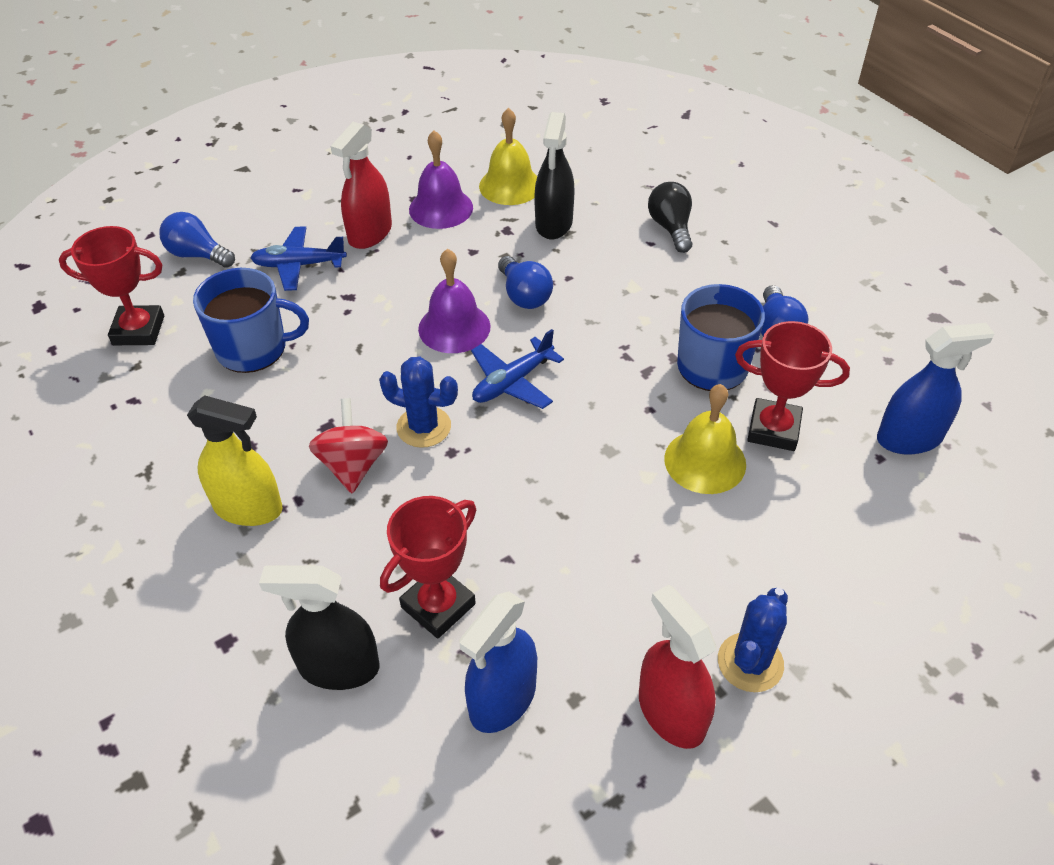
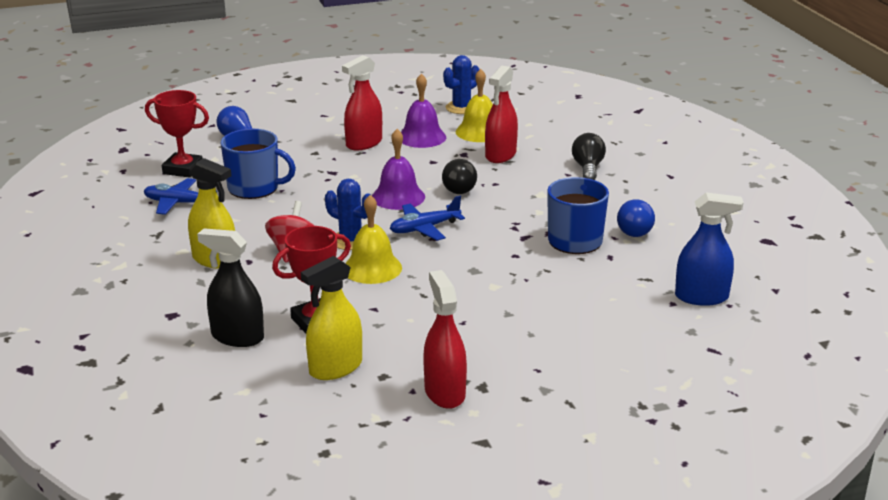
camera: 15 degrees right, 20 degrees down
blue plane [251,226,347,291] -> blue plane moved to [144,178,217,215]
blue spray bottle [459,591,537,733] -> yellow spray bottle [301,256,362,380]
blue light bulb [498,256,553,309] -> black light bulb [442,159,477,194]
black spray bottle [534,112,575,239] -> red spray bottle [485,66,518,163]
yellow bell [664,384,746,494] -> yellow bell moved to [345,195,402,284]
blue cactus [718,588,788,692] -> blue cactus moved to [443,55,480,114]
red trophy [735,321,850,451] -> none

